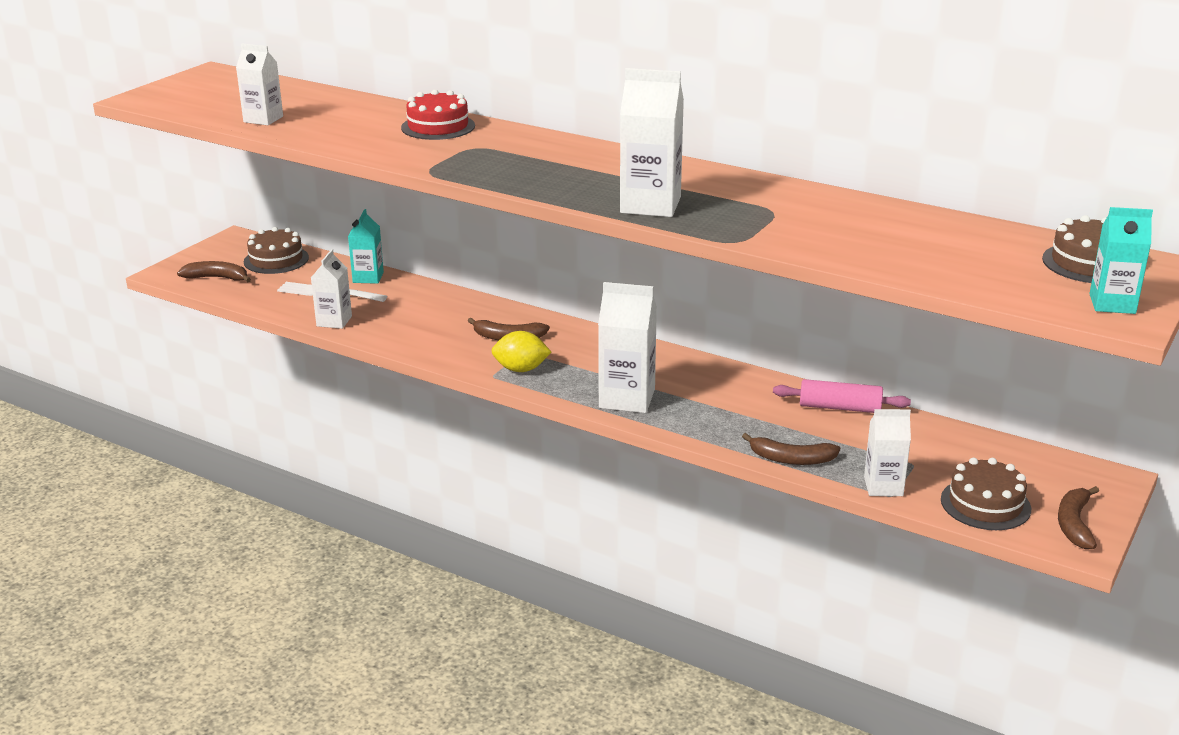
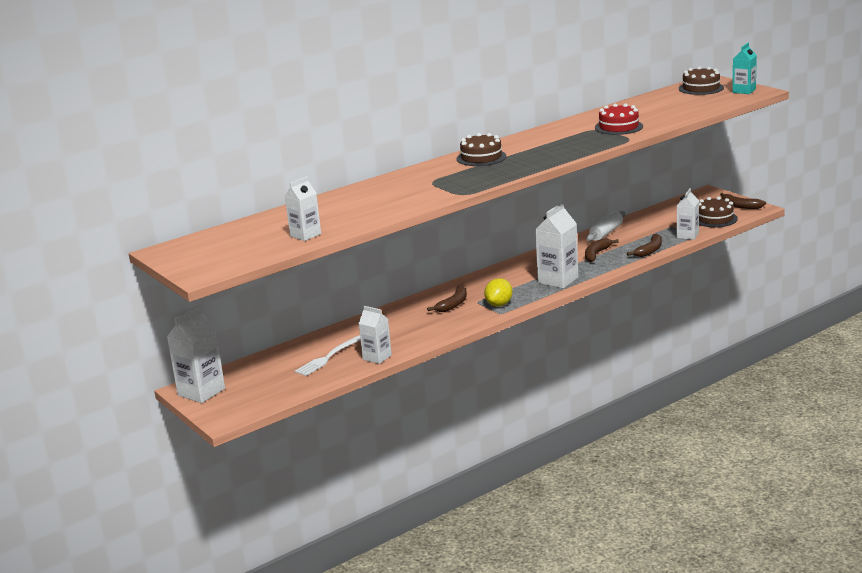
camera: 65 degrees left, 5 degrees down
brown banana [177,261,251,282] -> brown banana moved to [585,238,619,262]
brown cake [244,227,309,274] -> brown cake moved to [457,133,506,166]
turquoise carton [348,209,384,284] -> none
red cake [401,90,475,140] -> red cake moved to [595,103,643,135]
white carton [620,68,684,217] -> white carton moved to [167,305,225,403]
pink rolling pin [773,379,911,413] -> white rolling pin [587,211,625,241]

